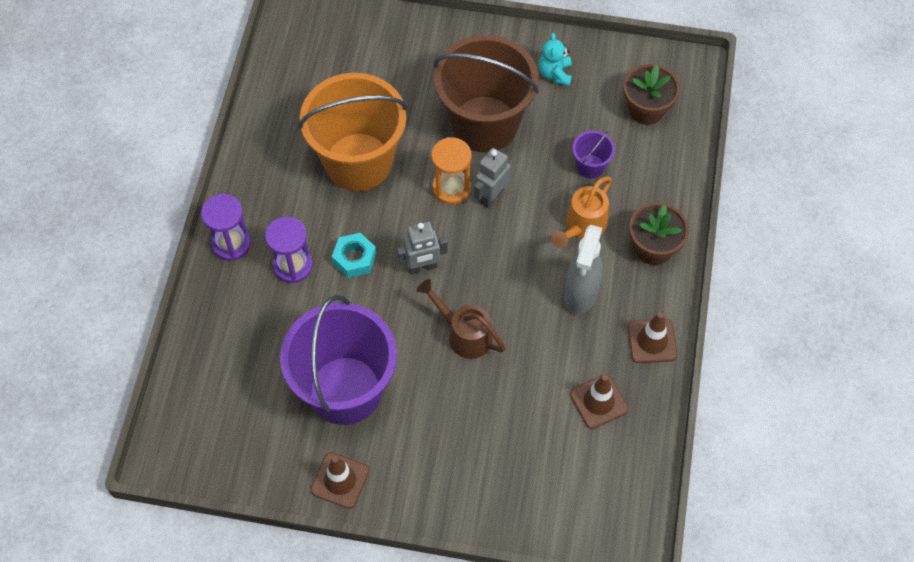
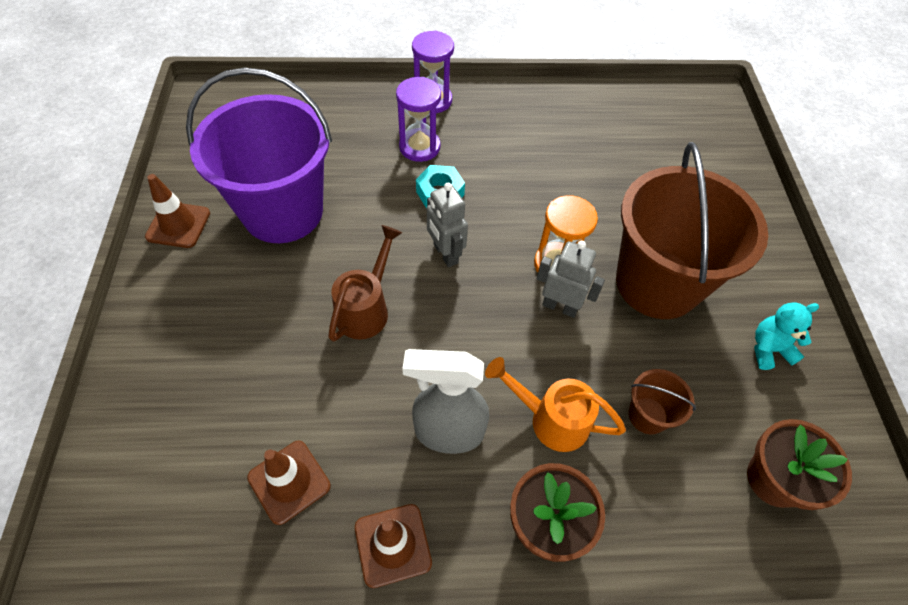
camera: 75 degrees right, 5 degrees down
orange bucket [298,73,408,191] -> none
purple bucket [572,131,615,179] -> brown bucket [628,369,696,435]

